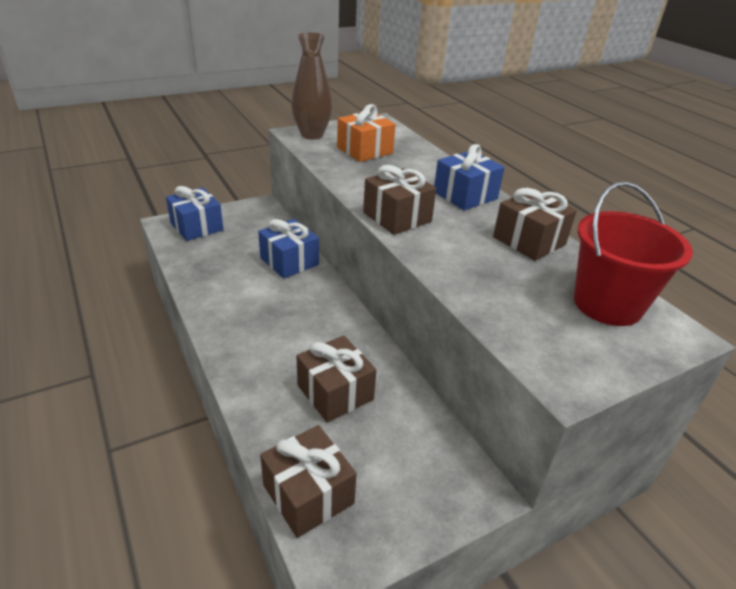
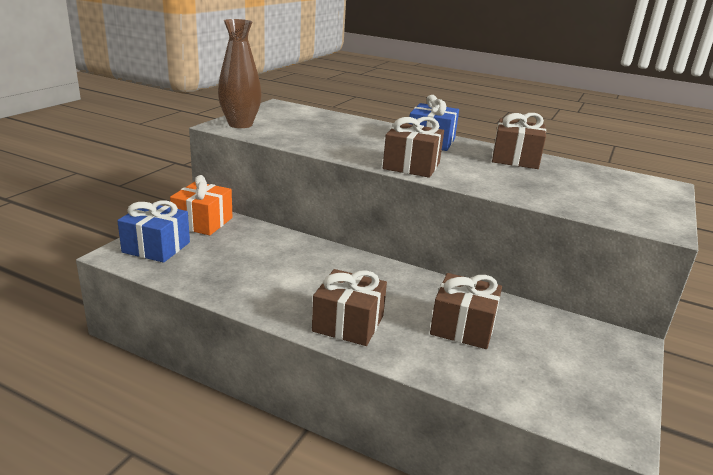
camera: 35 degrees left, 10 degrees down
blue gift [258,219,319,279] -> none
brown gift [260,425,357,538] -> brown gift moved to [312,269,387,346]
orange gift [337,104,396,162] -> orange gift moved to [170,175,232,235]
red bucket [574,181,693,326] -> none

